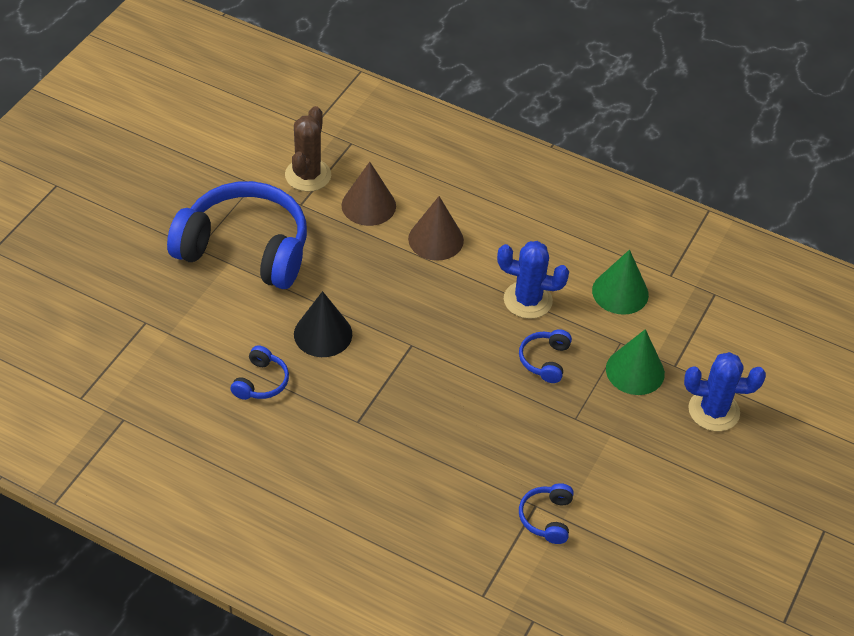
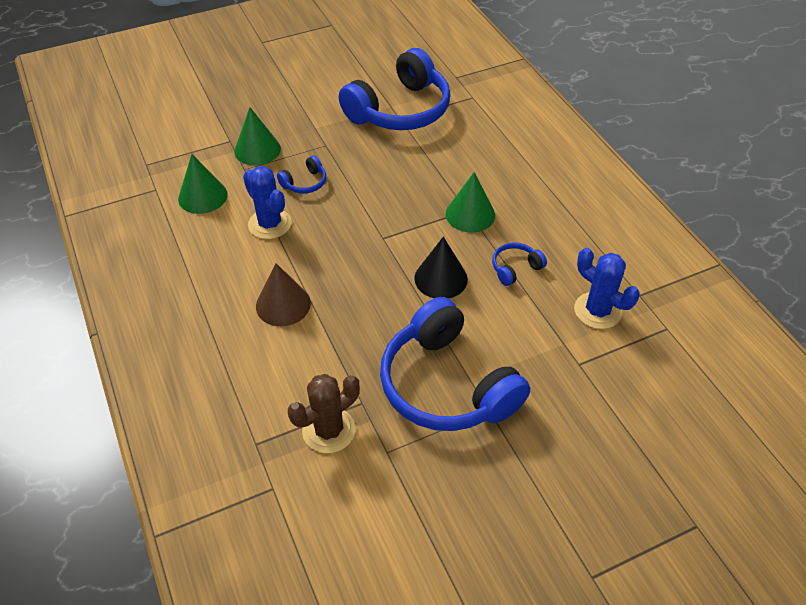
camera: 140 degrees left, 0 degrees up
brown cone [341,162,396,226] -> none
blue headphones [519,483,574,544] -> blue headphones [339,48,451,130], size x2.44
blue cactus [684,352,766,431] -> blue cactus moved to [574,248,640,329]
none -> green cone [446,172,495,233]

